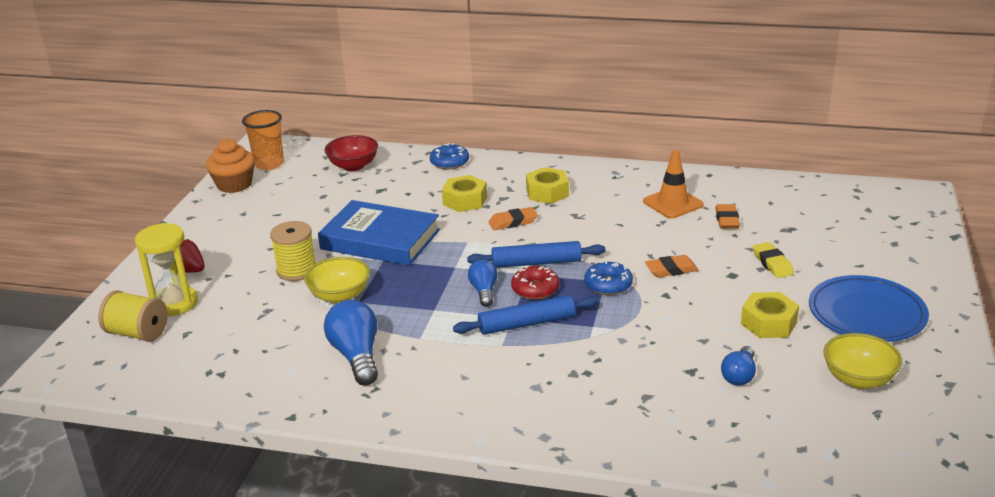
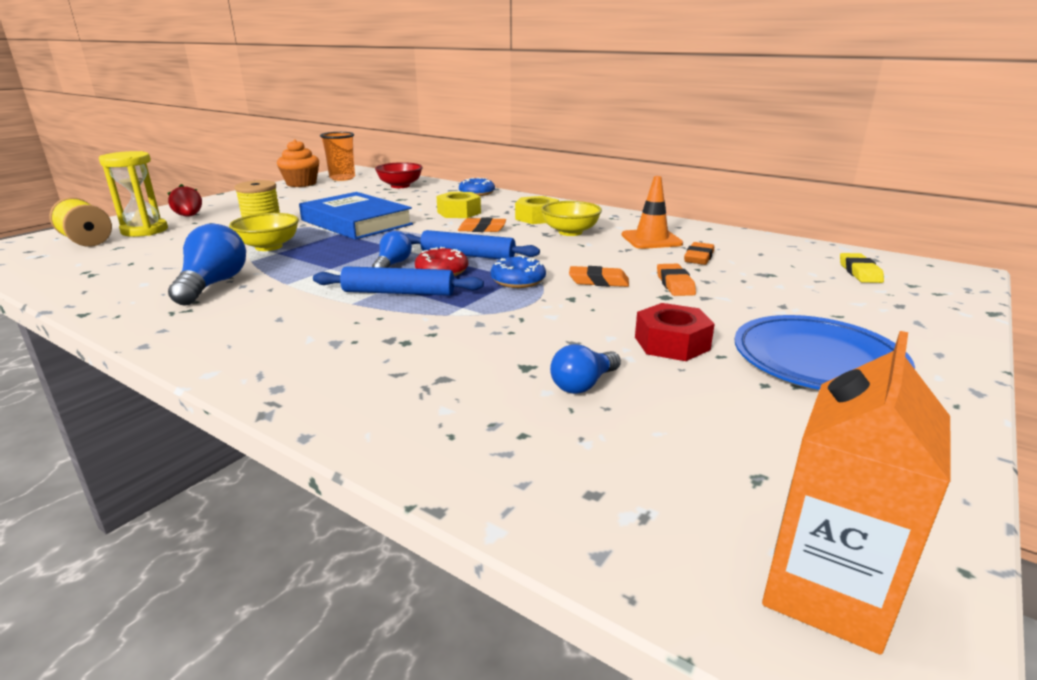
camera: 20 degrees right, 5 degrees down
yellow nut [741,292,799,338] -> red nut [635,303,715,361]
yellow eraser [753,242,794,278] -> yellow eraser moved to [840,253,884,283]
yellow bowl [824,333,902,389] -> yellow bowl moved to [541,201,602,236]
none -> orange eraser [657,264,696,296]
none -> orange carton [762,331,951,654]

